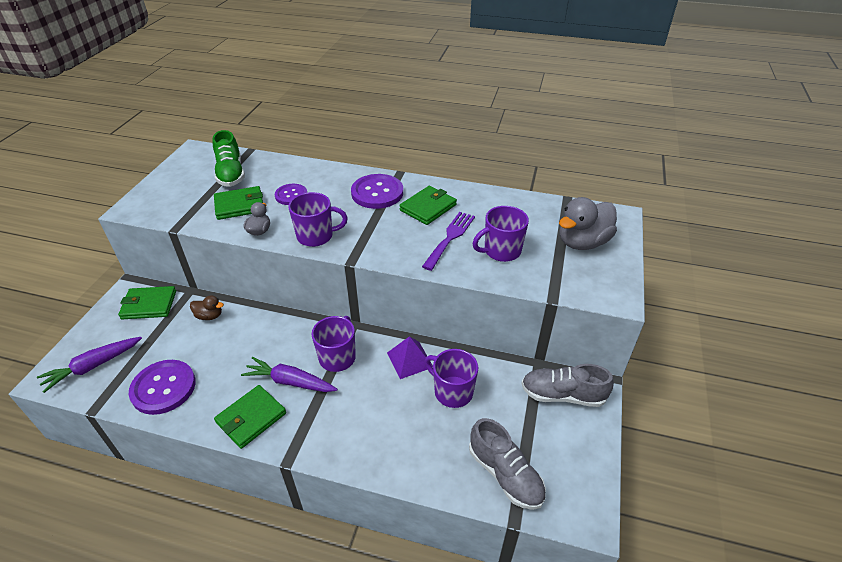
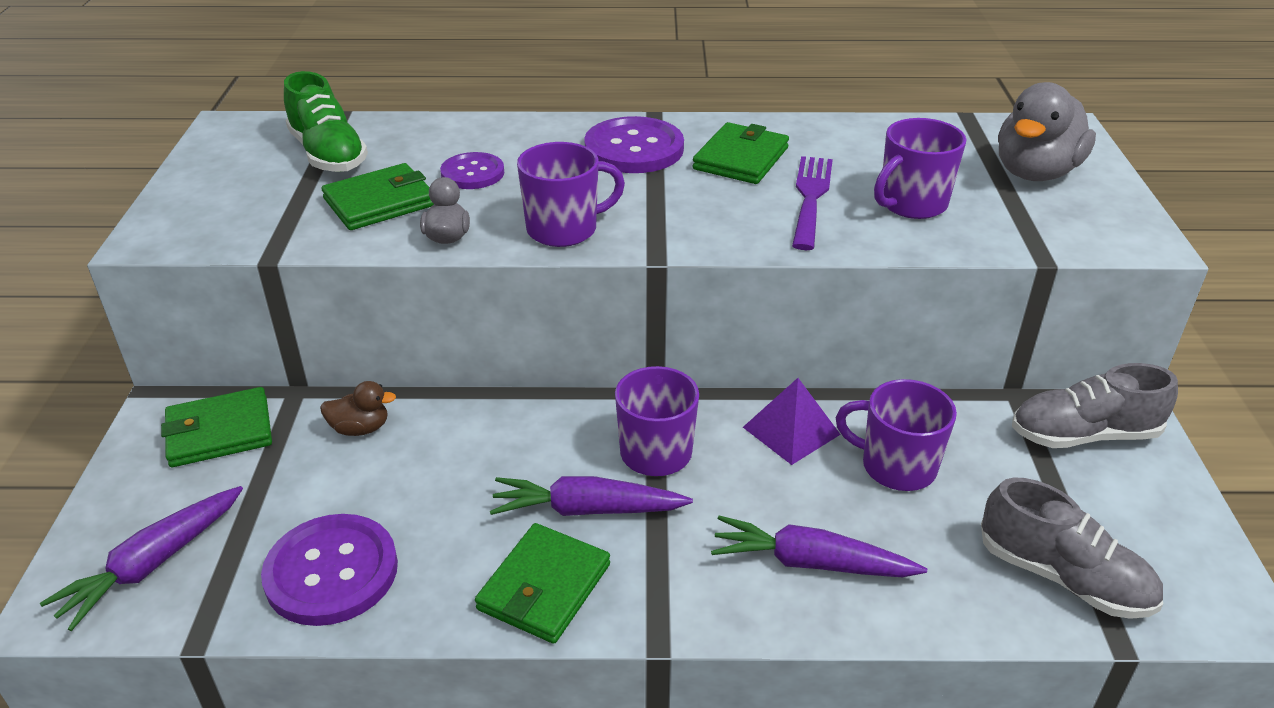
camera: 15 degrees left, 5 degrees down
none -> purple carrot [711,516,927,577]

